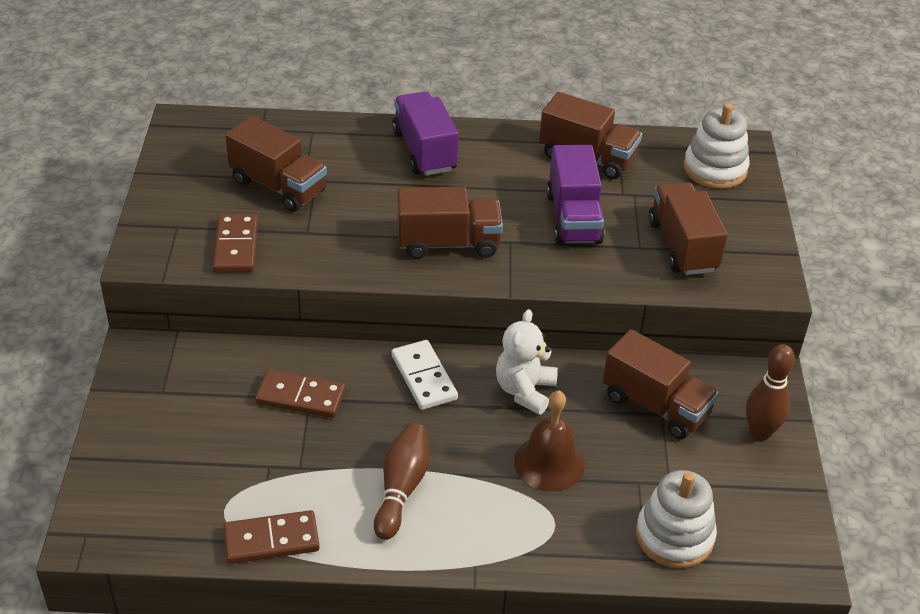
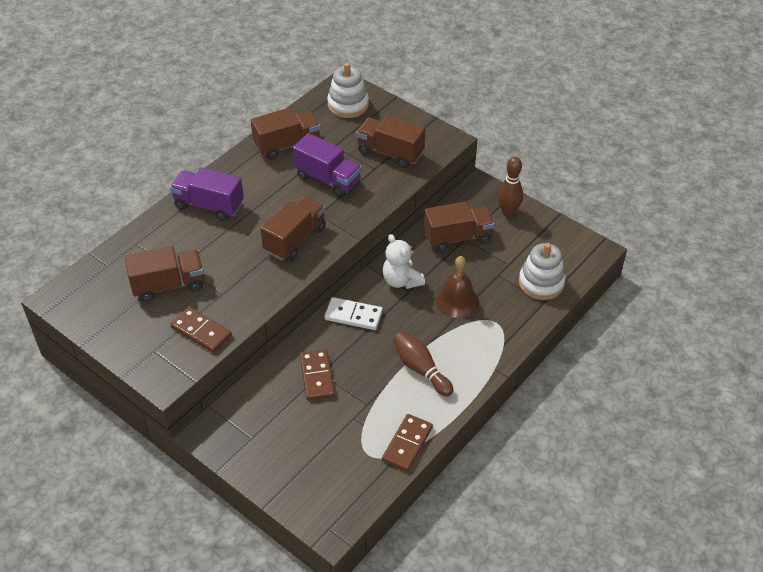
camera: 50 degrees left, 5 degrees up
brown domino [255,369,346,418] -> brown domino turned 60 degrees counterclockwise [300,349,335,400]

